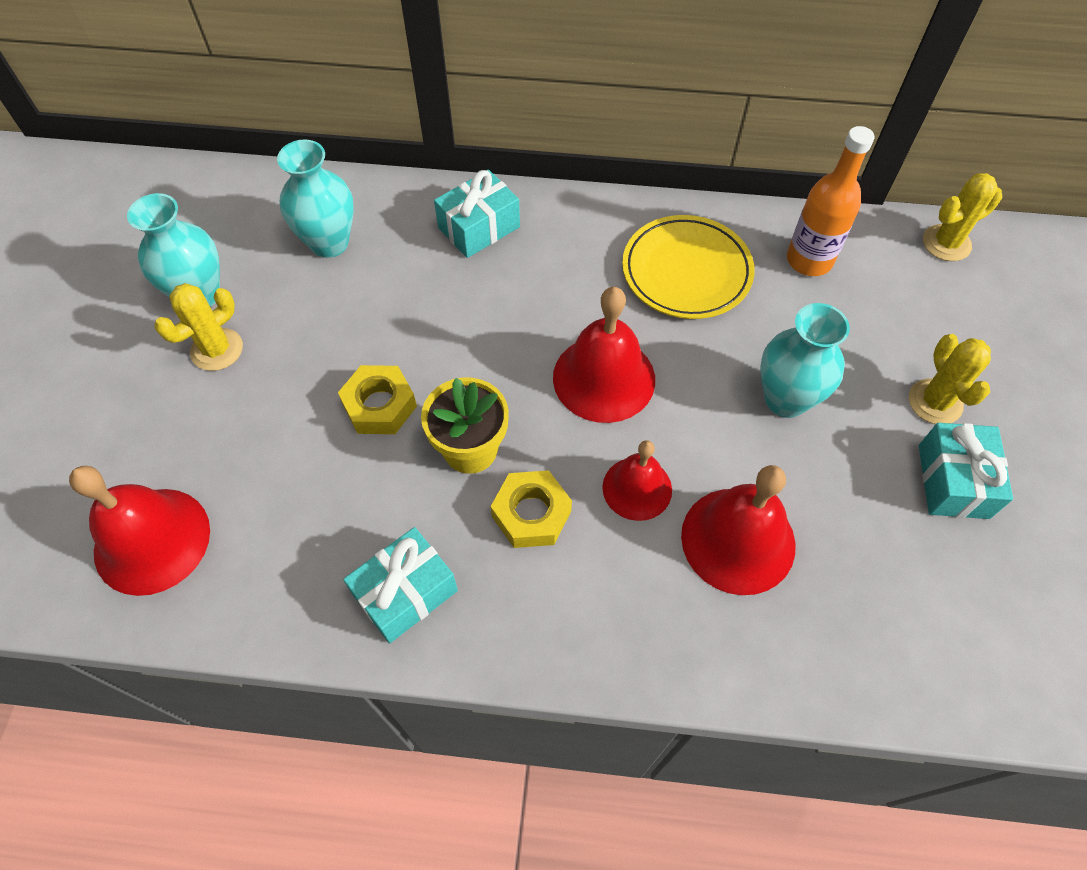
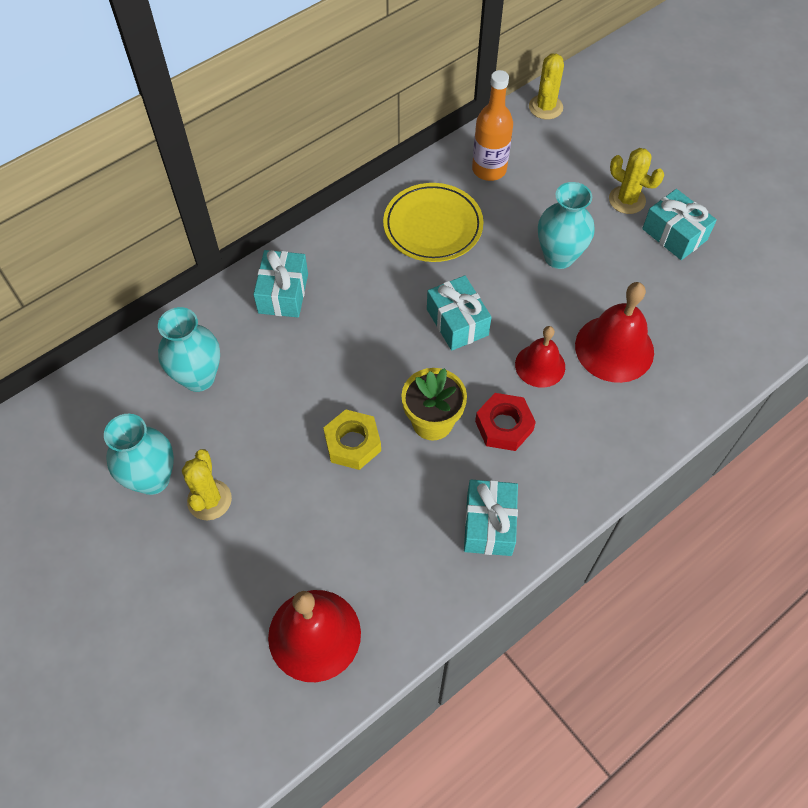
camera: 45 degrees left, 0 degrees up
yellow nut [491,470,572,548] -> red nut [475,393,536,451]
red bell [553,287,655,423] -> turquoise gift [427,275,491,351]

